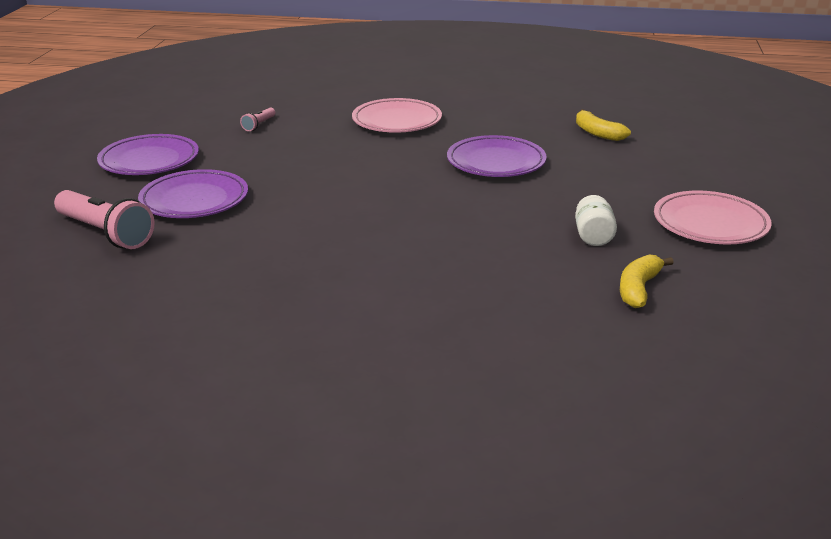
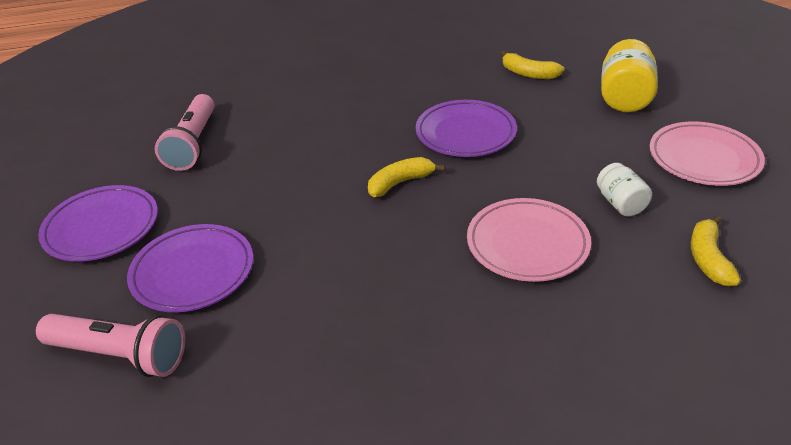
camera: 20 degrees left, 10 degrees up
pink flashlight [240,108,275,131] -> pink flashlight [155,94,215,171], size x2.14
pink plate [352,98,442,133] -> pink plate moved to [467,198,591,282]
none -> yellow banana [368,157,445,197]
none -> yellow jar [601,39,658,112]

